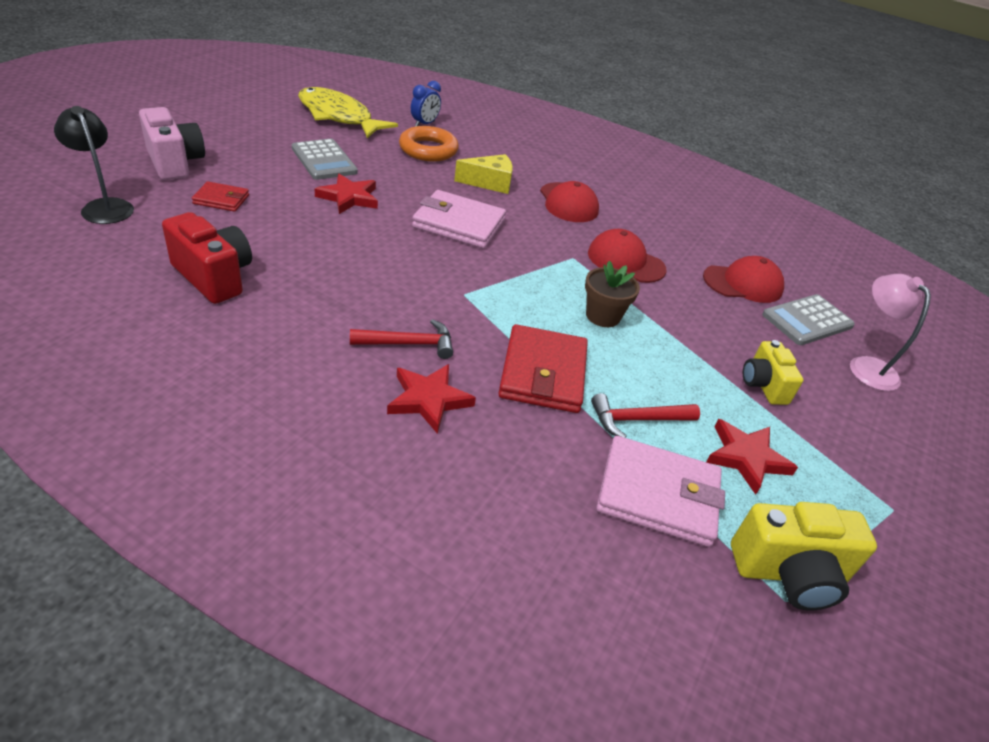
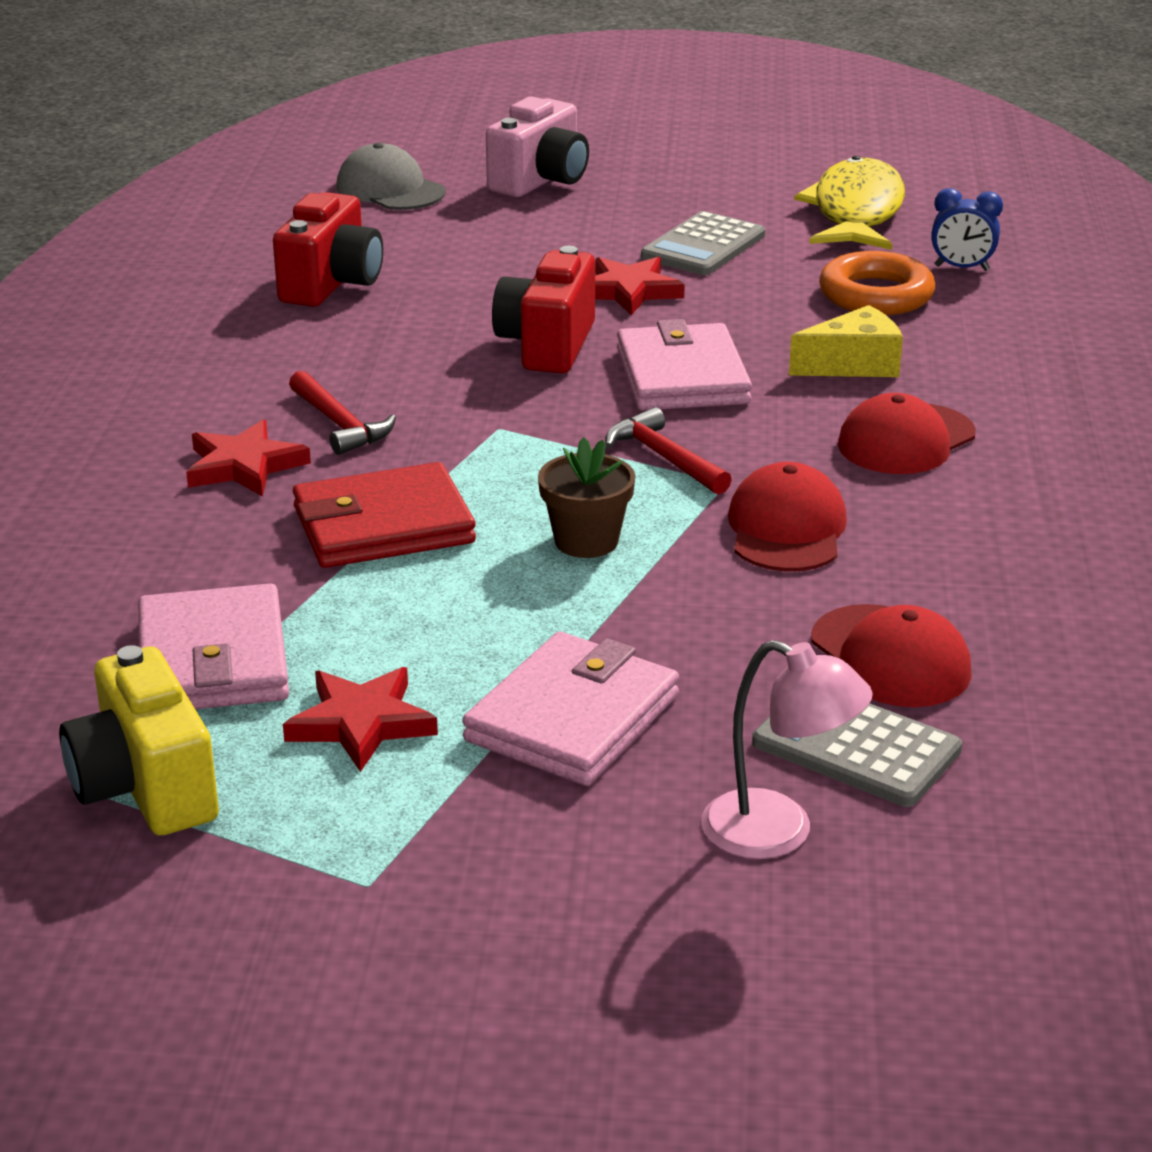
camera: 70 degrees right, 10 degrees down
black lamp [54,106,134,224] -> grey cap [337,142,446,210]
red wallet [192,181,249,212] -> none
yellow cheese [454,154,513,194] -> yellow cheese turned 75 degrees counterclockwise [789,305,903,377]
red hammer [591,393,700,438] -> red hammer moved to [605,407,732,495]
yellow camera [743,340,803,405] -> pink wallet [462,632,679,786]
pink lamp [850,274,931,391] -> pink lamp turned 75 degrees clockwise [701,640,873,859]
none -> red camera [492,246,595,374]

